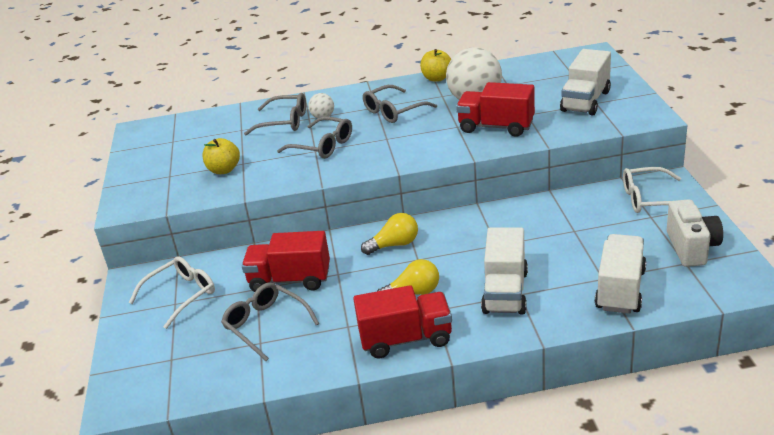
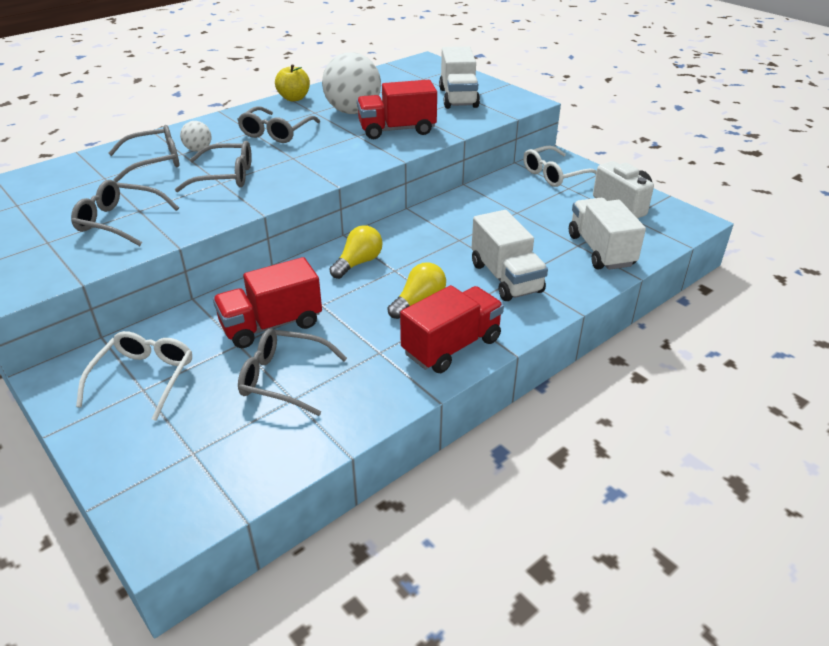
camera: 35 degrees left, 5 degrees up
yellow apple [202,138,240,174] -> grey glasses [71,180,179,246]

